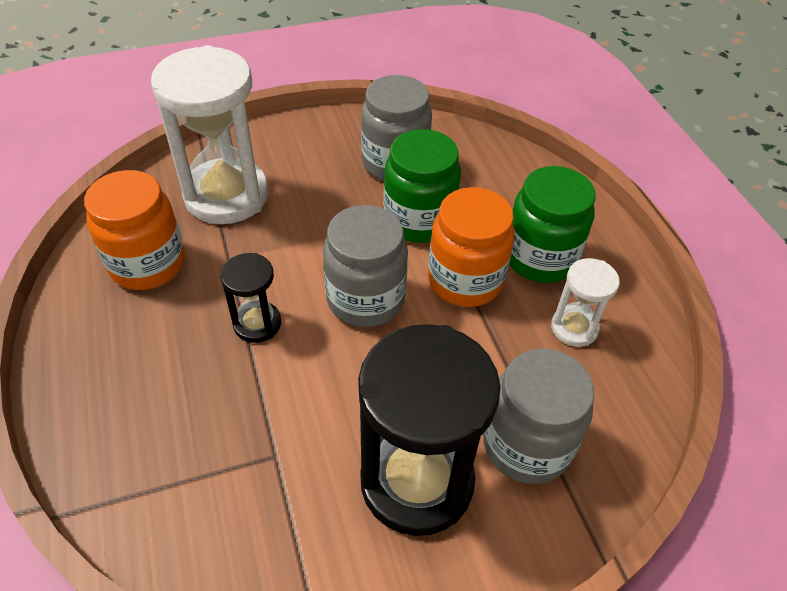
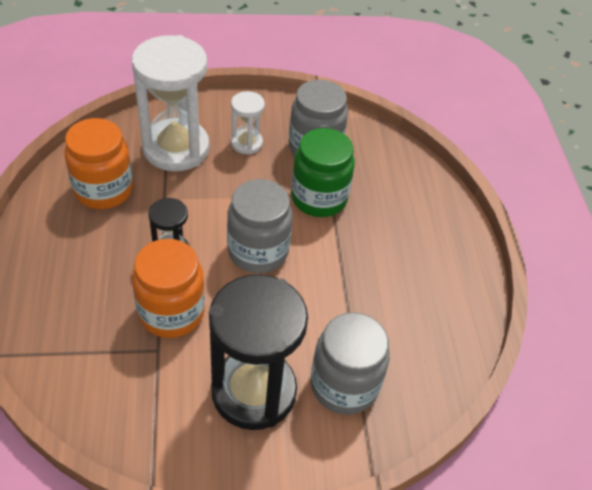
camera: 10 degrees right, 0 degrees up
orange jar [428,187,515,307] -> orange jar moved to [132,239,205,338]
green jar [509,166,596,283] -> none
white hourglass [551,258,620,347] -> white hourglass moved to [231,91,265,155]

